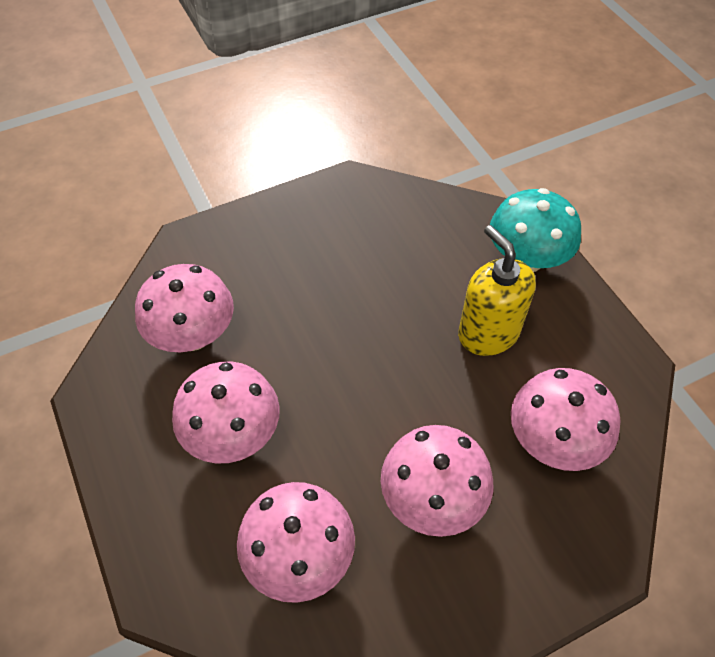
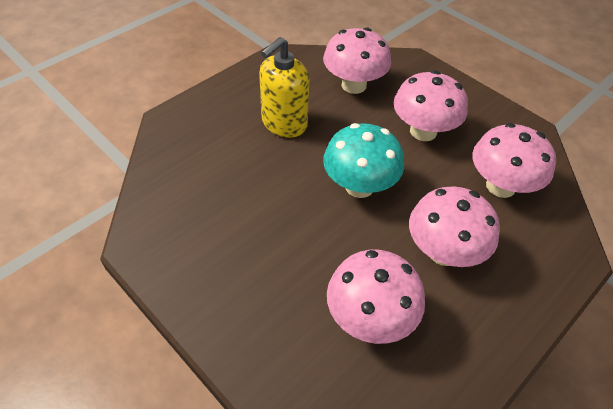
camera: 110 degrees left, 5 degrees down
turquoise mushroom [490,188,581,272] -> turquoise mushroom moved to [323,123,404,198]

